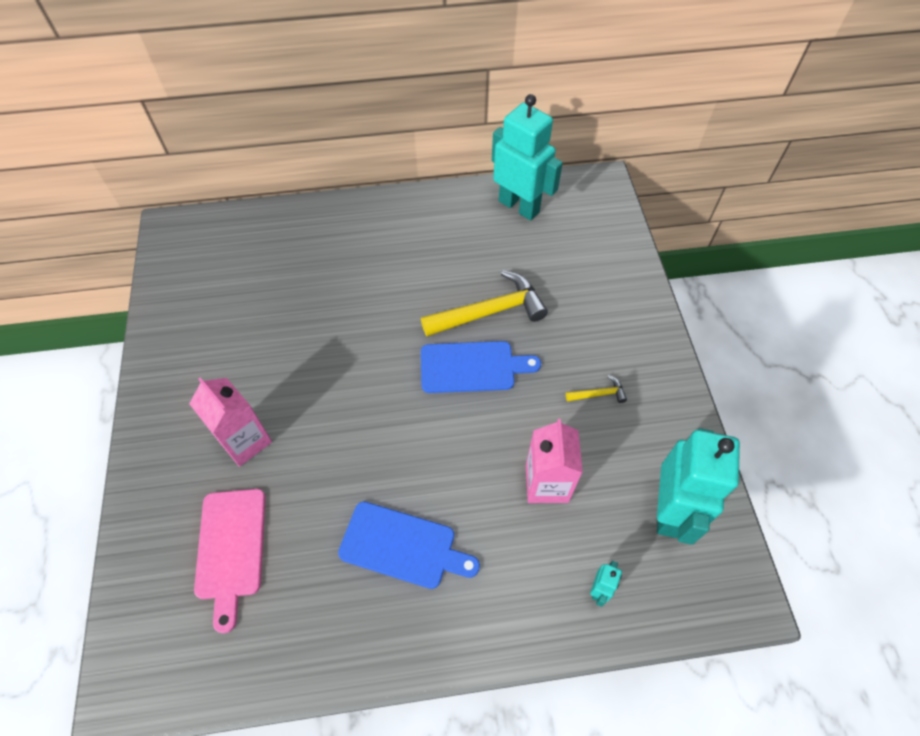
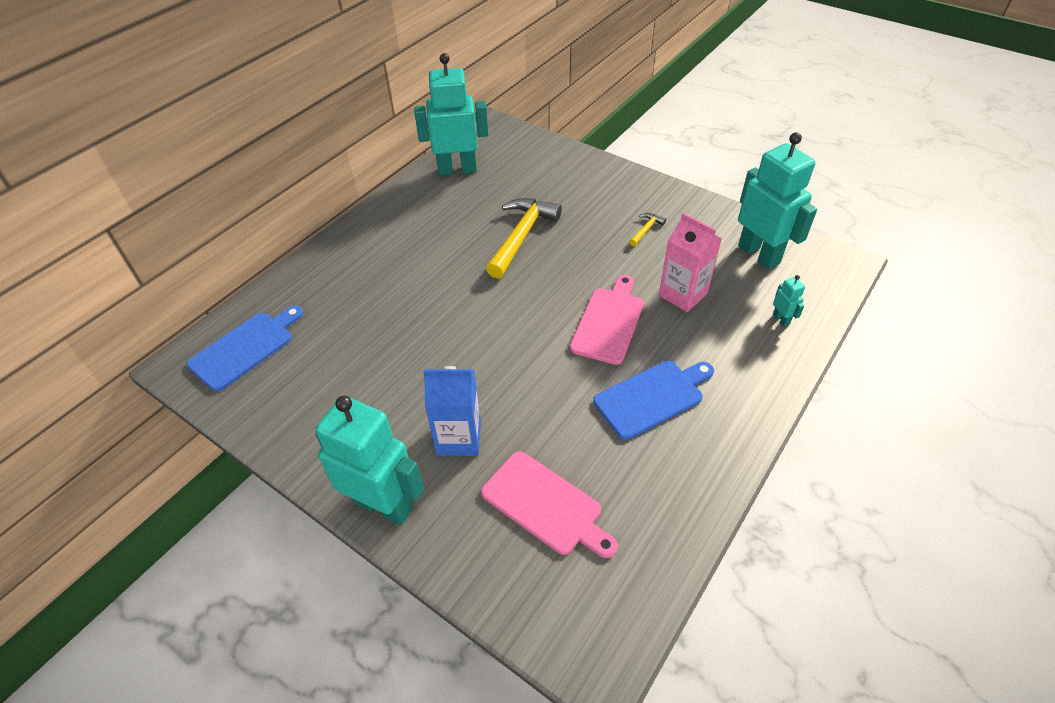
camera: 45 degrees left, 10 degrees down
pink carton [189,378,272,467] -> blue carton [423,366,481,456]
blue cutting board [421,341,541,393] -> blue cutting board moved to [187,306,303,391]
none -> turquoise robot [315,396,424,525]
none -> pink cutting board [570,275,644,365]

